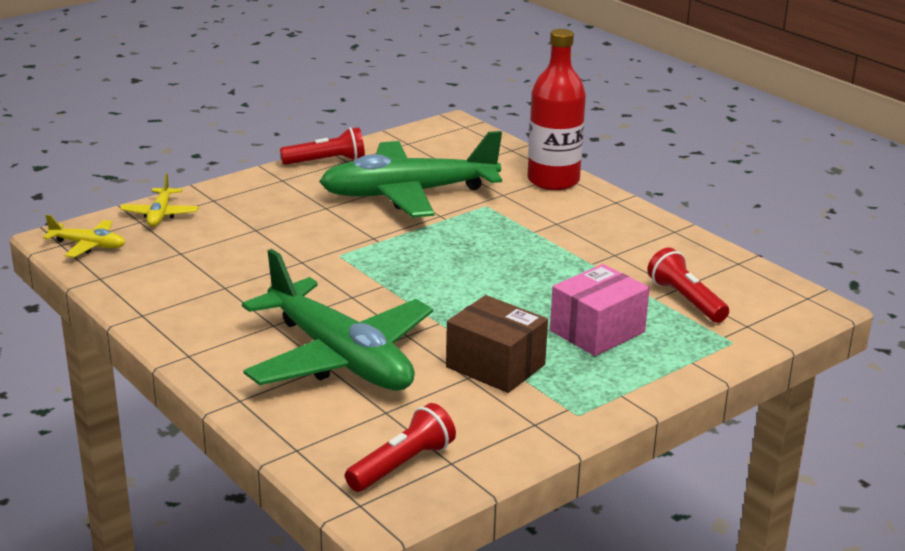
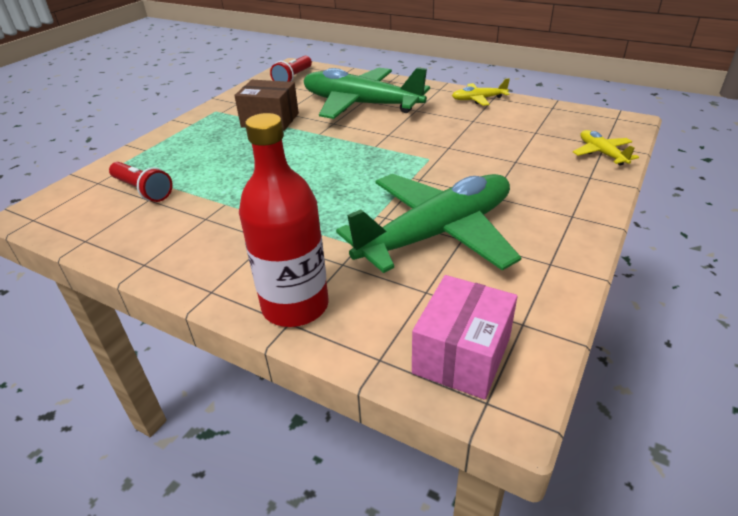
camera: 160 degrees right, 10 degrees up
yellow plane [43,215,126,258] -> yellow plane moved to [452,78,510,106]
red flashlight [280,127,365,165] -> none
pink box [550,264,650,356] -> pink box moved to [412,275,518,400]

